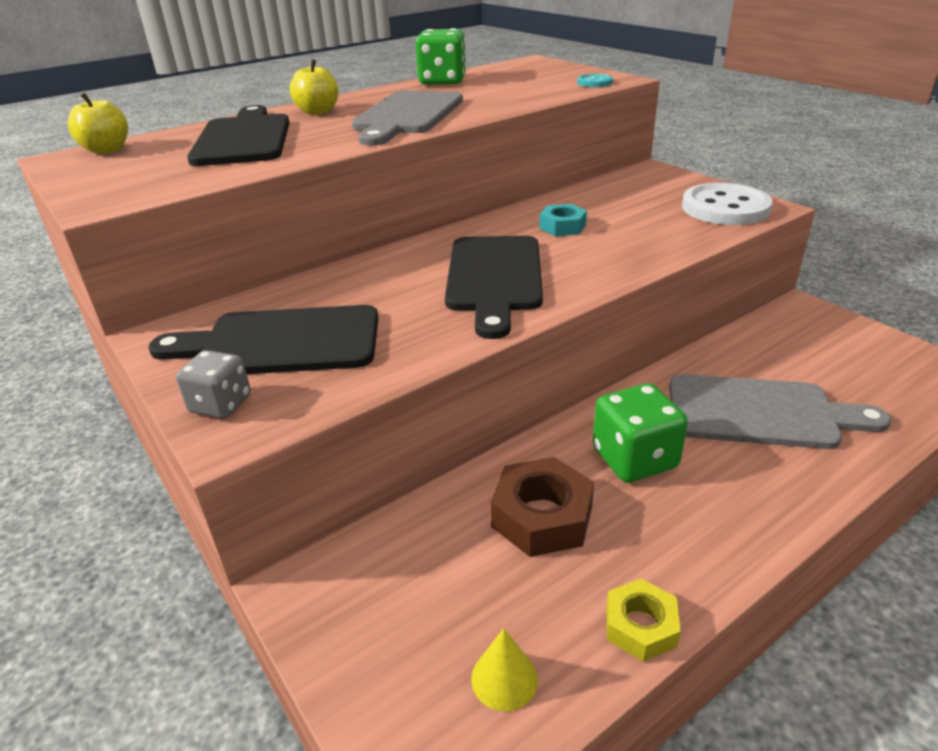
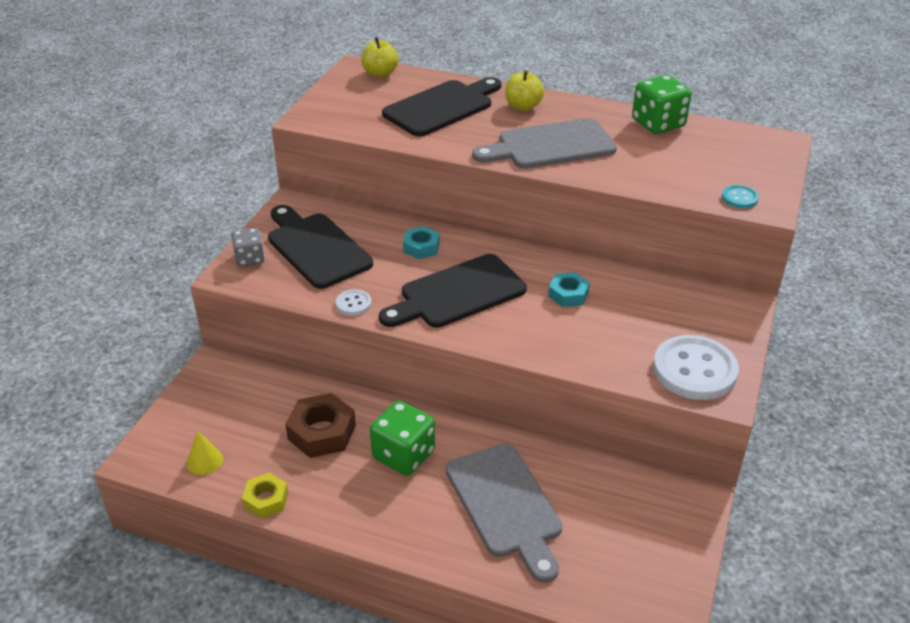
camera: 55 degrees right, 5 degrees up
none -> white button [336,289,372,316]
none -> turquoise nut [403,226,439,259]

